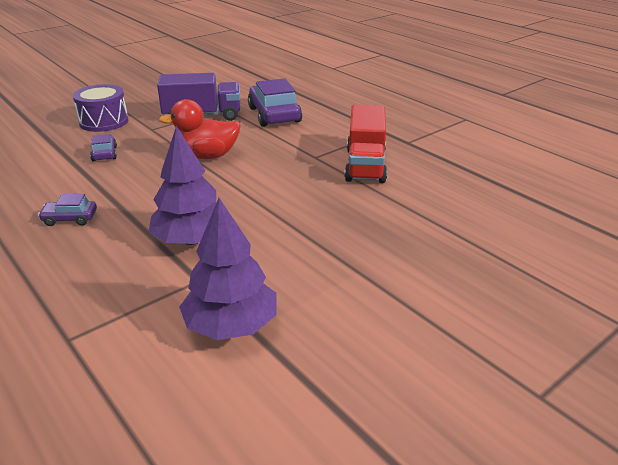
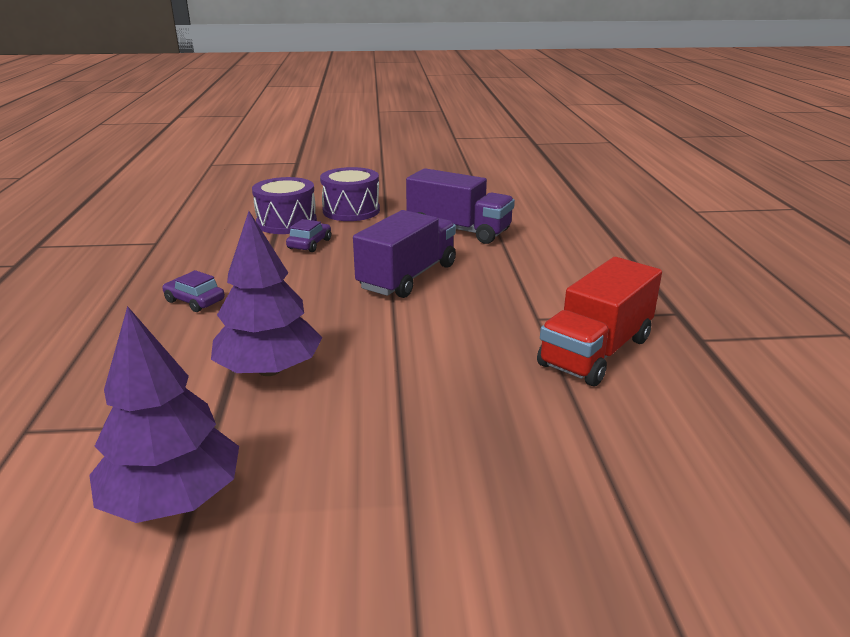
camera: 35 degrees right, 5 degrees down
red duck [159,99,241,159] -> purple truck [353,210,456,298]
purple car [248,79,302,127] -> none
none -> purple drum [252,177,317,234]

